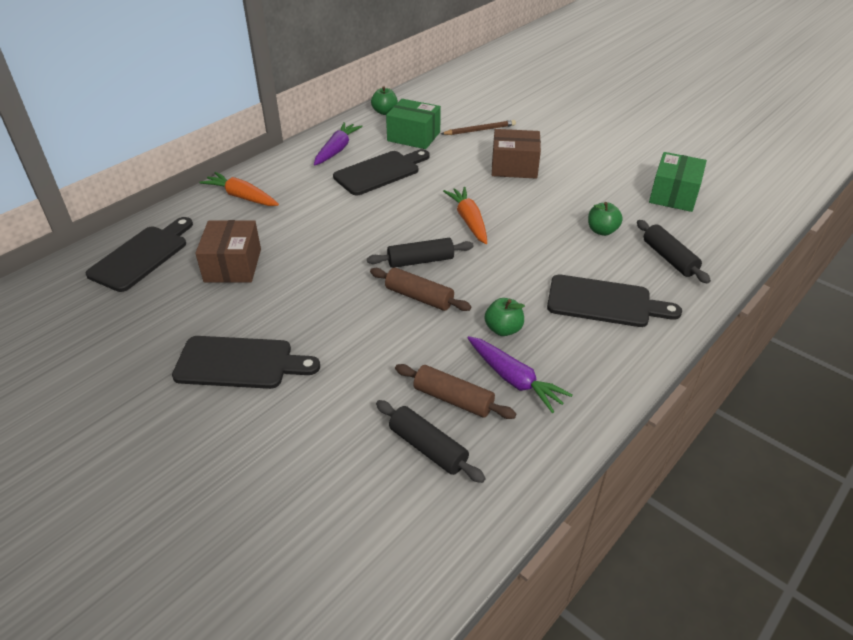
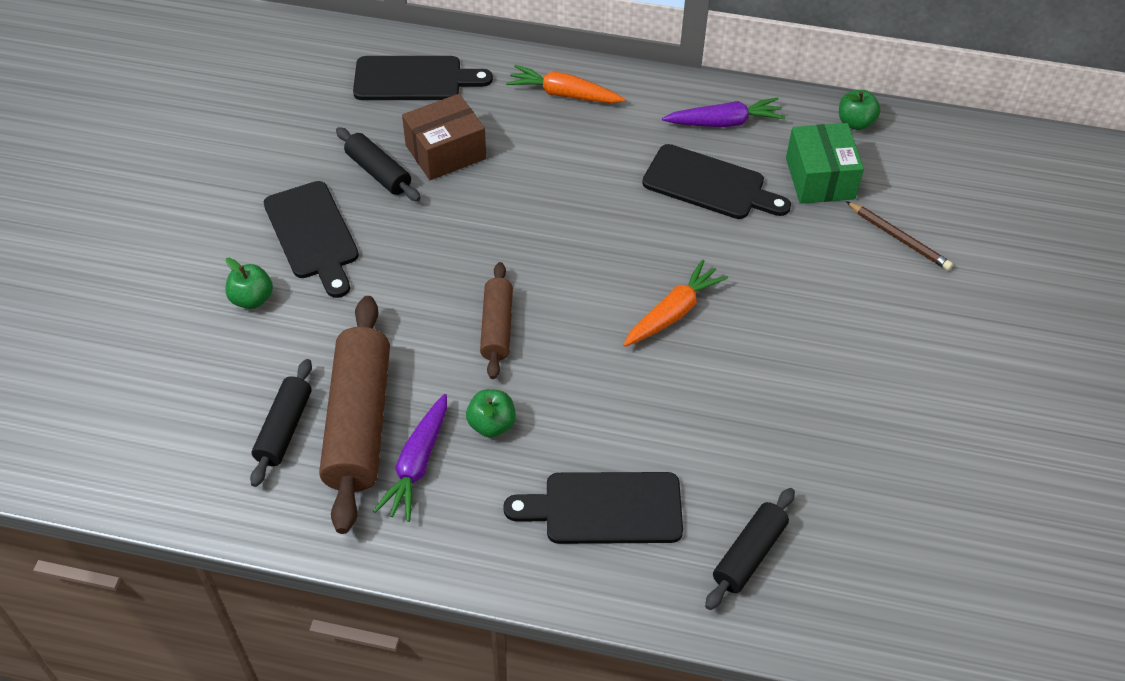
camera: 60 degrees right, 10 degrees up
orange carrot [199,172,279,206] -> orange carrot turned 75 degrees counterclockwise [506,65,625,103]
black rolling pin [367,238,474,268] -> black rolling pin moved to [336,127,421,201]
brown rolling pin [395,364,516,419] -> brown rolling pin [319,296,390,534], size x1.82
brown box [492,129,541,179] -> none
black cutting board [547,275,682,327] -> black cutting board turned 105 degrees clockwise [503,472,683,544]
green apple [588,202,623,236] -> green apple moved to [225,258,273,309]
green box [649,152,707,212] -> none

